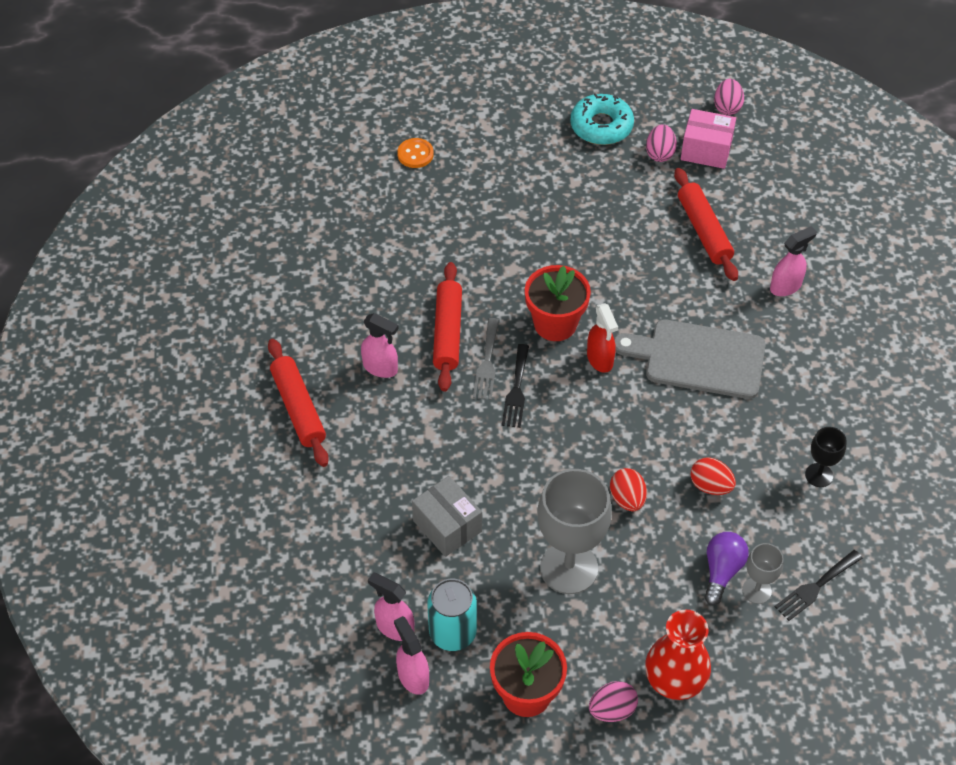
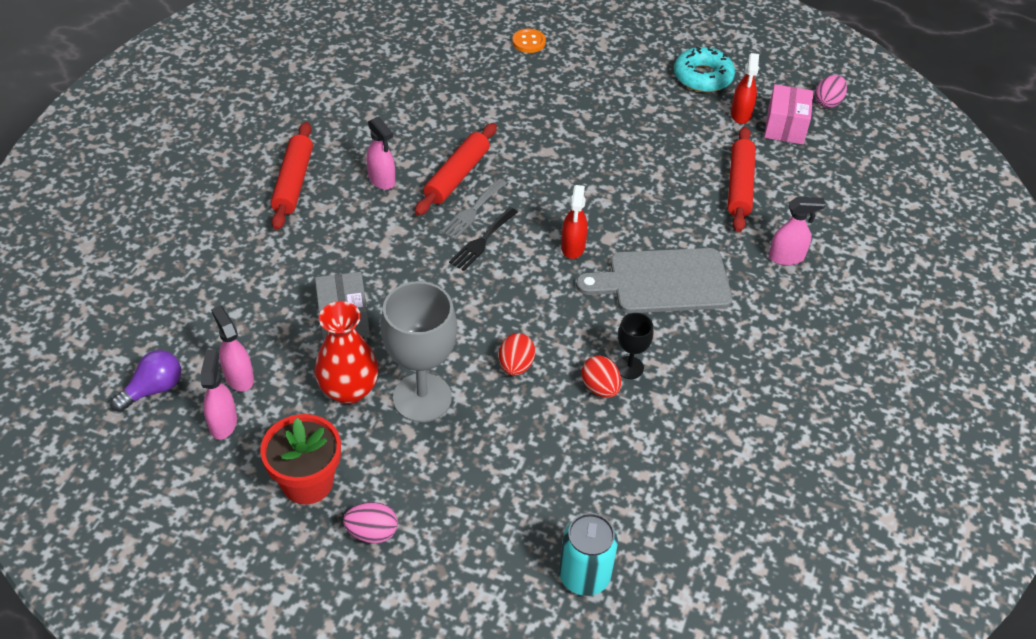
camera: 25 degrees right, 5 degrees down
turquoise can [427,579,477,651] -> turquoise can moved to [559,513,618,596]
red flower pot [525,265,591,341] -> none
grey cutting board [614,319,766,399] -> grey cutting board turned 45 degrees counterclockwise [576,248,732,313]
red vase [645,610,711,700] -> red vase moved to [315,301,379,404]
pink egg [646,124,677,162] -> red spray bottle [731,53,759,124]
pink box [681,109,736,169] -> pink box turned 60 degrees clockwise [764,84,814,144]
purple light bulb [704,532,749,605] -> purple light bulb moved to [111,350,181,412]
grey goblet [742,543,784,604] -> none
black fork [775,550,862,621] -> none
black goblet [805,427,847,487] -> black goblet moved to [616,313,653,379]

